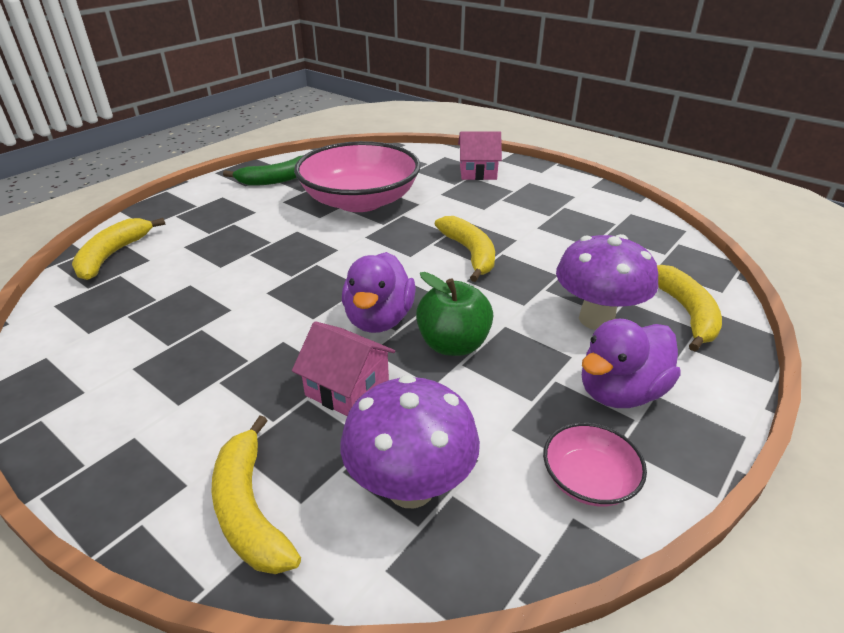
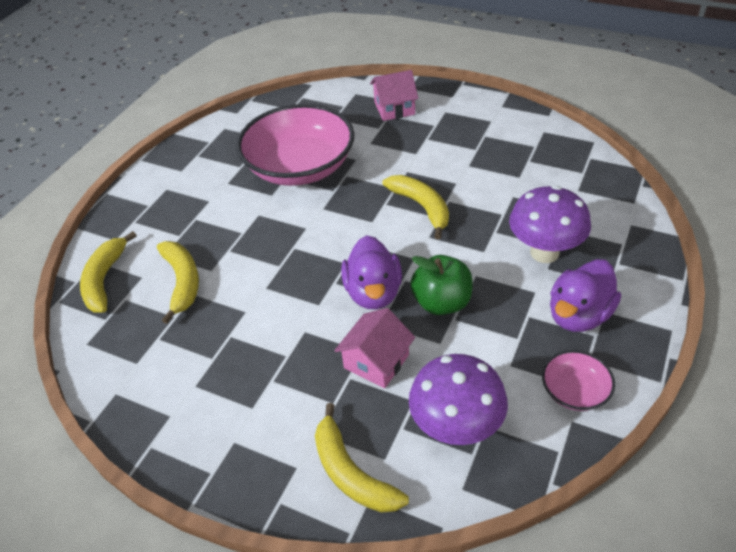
camera: 10 degrees left, 10 degrees up
green banana [223,155,304,186] -> none
pink house [292,321,395,416] -> pink house turned 75 degrees counterclockwise [334,308,415,389]
yellow banana [657,265,722,352] -> yellow banana moved to [157,241,199,324]

